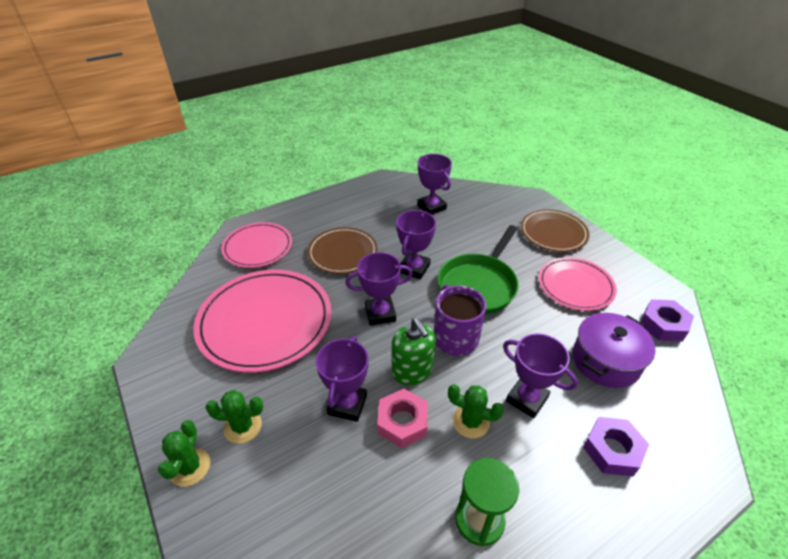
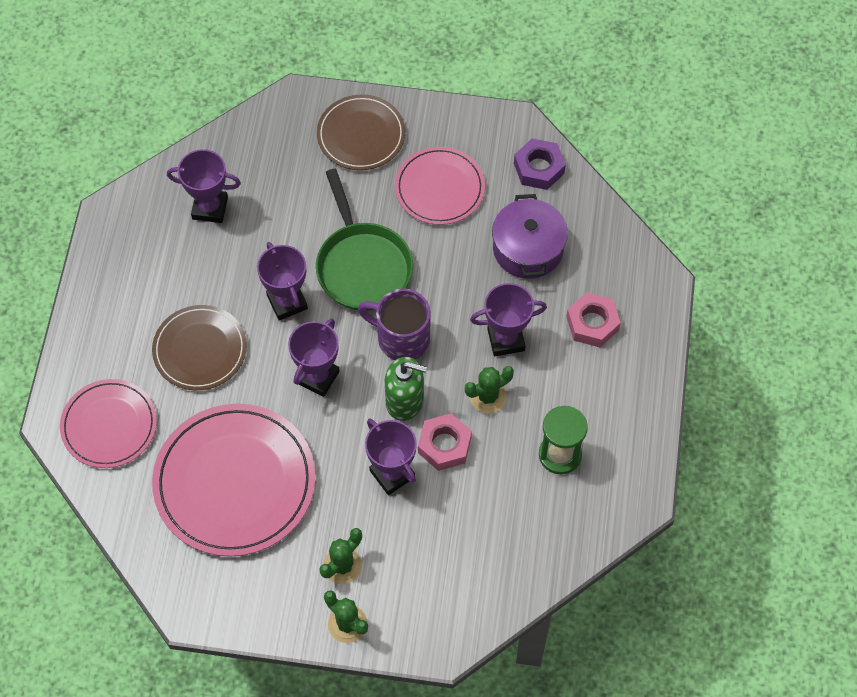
camera: 50 degrees left, 20 degrees up
purple nut [583,417,649,476] -> pink nut [567,293,621,347]

